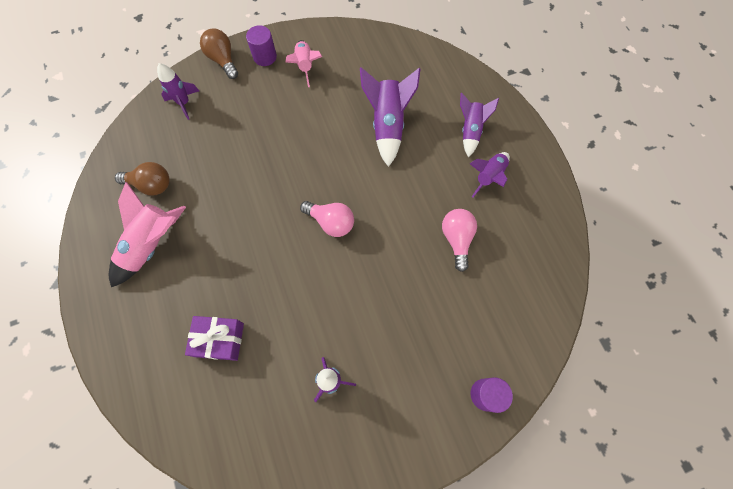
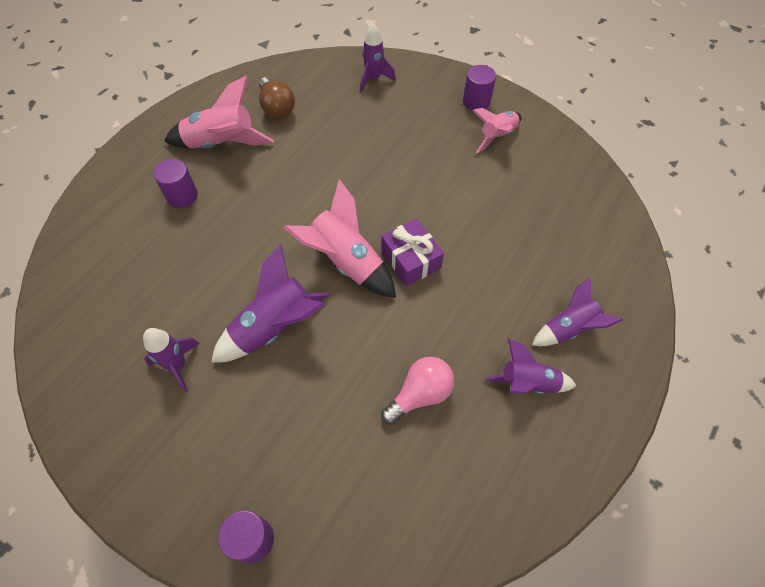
camera: 55 degrees right, 10 degrees down
purple gift [185,316,244,361] -> purple gift moved to [381,218,444,286]
brown light bulb [200,29,238,79] -> none
pink light bulb [300,201,354,237] -> pink rocket [283,179,396,298]
purple rocket [360,67,421,167] -> purple rocket moved to [211,244,330,363]
none -> purple cylinder [154,159,198,208]

